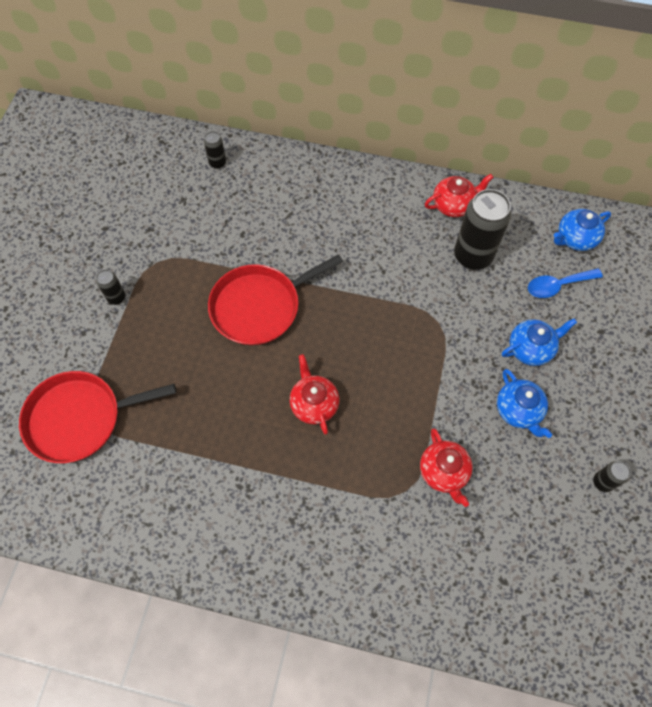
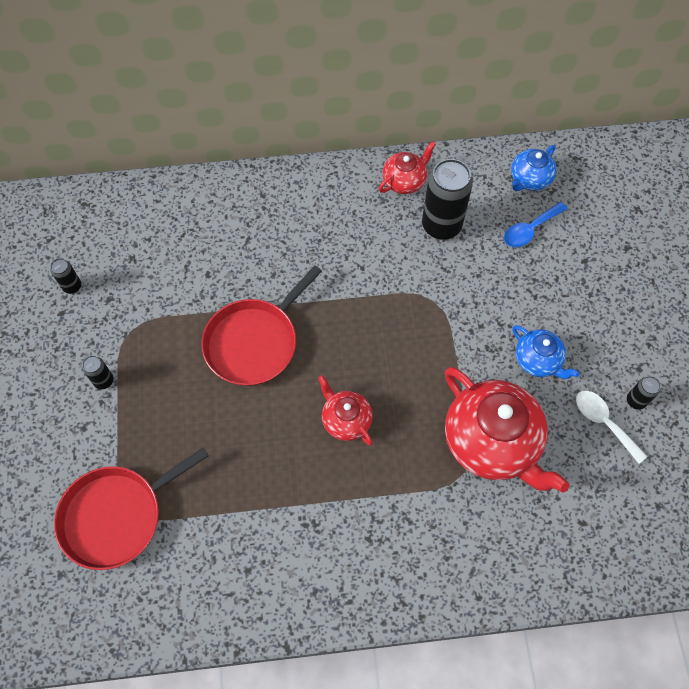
camera: 20 degrees left, 0 degrees up
black can [204,131,226,169] -> black can moved to [50,258,81,294]
red teapot [420,428,473,507] -> red teapot [445,367,570,493], size x1.93
blue teapot [502,318,577,366] -> none
none -> white spoon [576,391,647,464]

